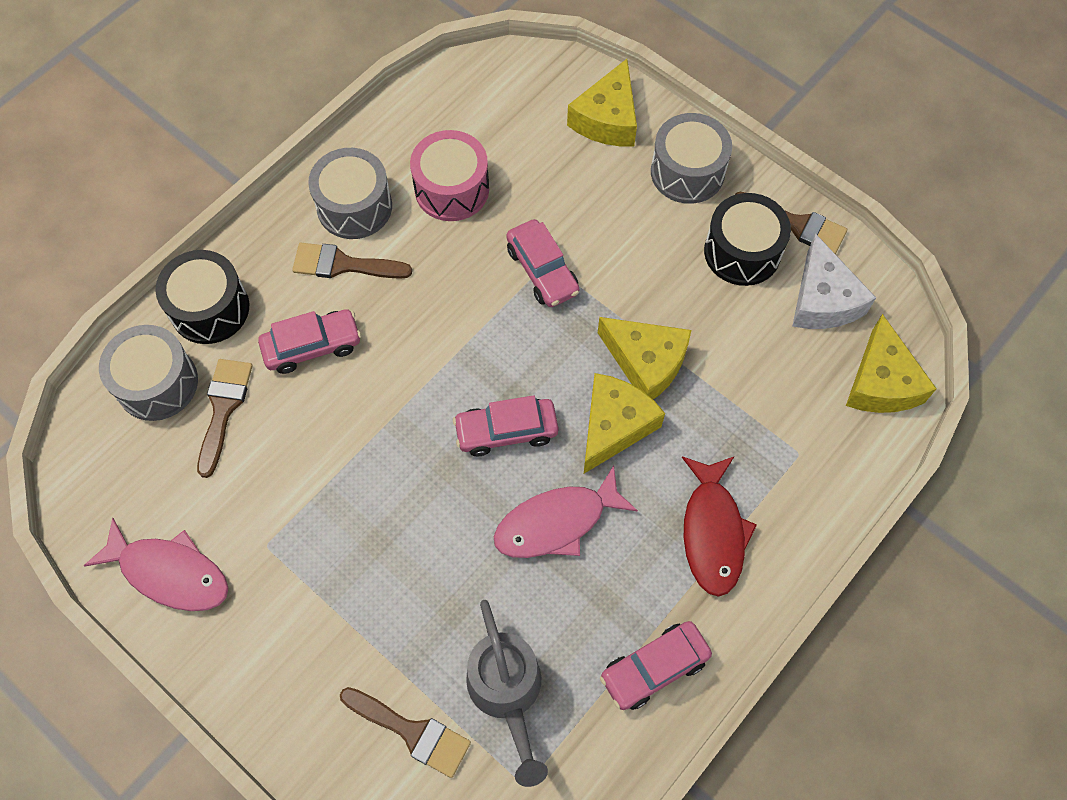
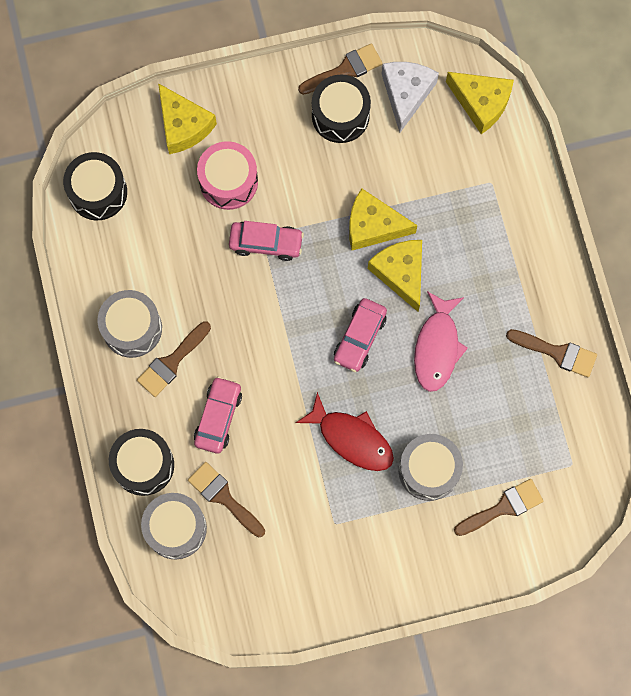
camera: 55 degrees left, 10 degrees up
pink fish [84,517,229,611] -> none
pink drum [410,130,489,221] -> pink drum moved to [197,141,258,210]
grey watering can [466,600,548,787] -> none
yellow cheese [598,317,691,399] -> yellow cheese turned 150 degrees counterclockwise [349,188,417,250]
pink car [600,621,712,710] -> brown brush [506,329,597,377]
grey drum [651,113,732,204] -> grey drum moved to [399,434,463,501]
red fish [682,456,757,597] -> red fish moved to [296,392,394,471]
white cheese [792,234,876,329] -> white cheese turned 105 degrees counterclockwise [382,62,439,132]
none -> black drum [63,152,127,220]

